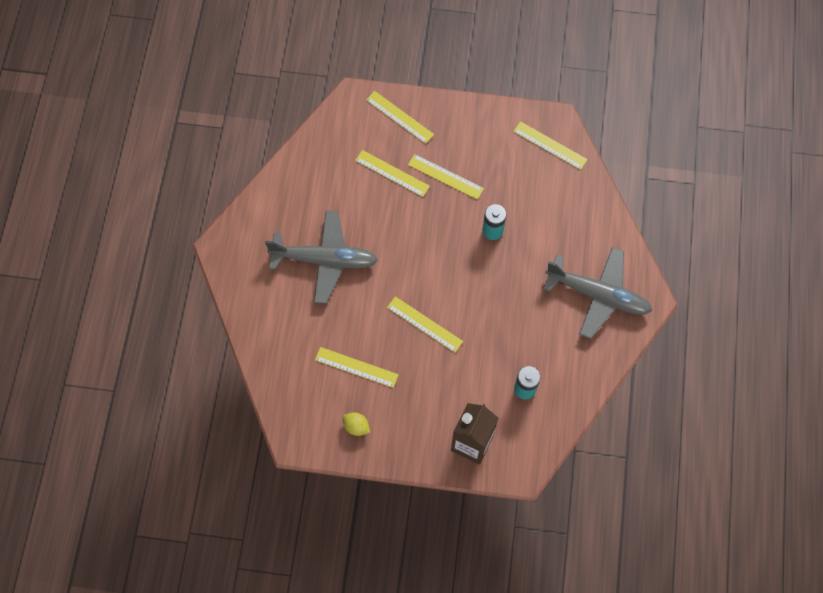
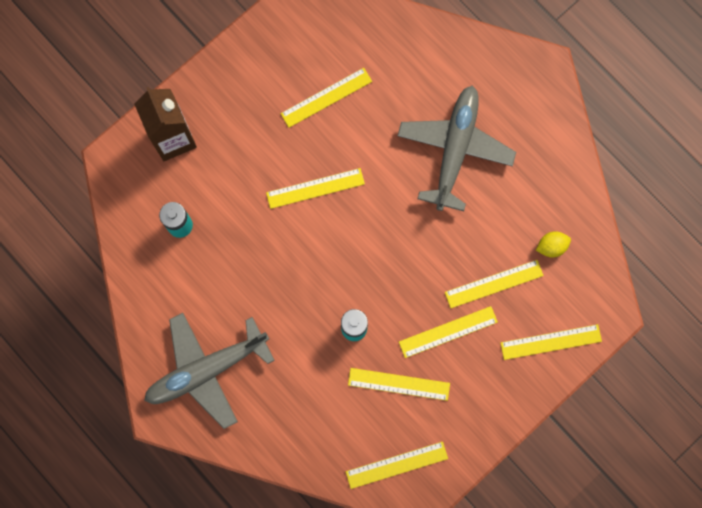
camera: 130 degrees right, 10 degrees up
grey plane [265,210,378,304] -> grey plane turned 150 degrees clockwise [397,86,516,211]
yellow lemon [342,412,370,436] -> yellow lemon moved to [536,231,571,257]
none -> yellow ruler [348,368,450,401]

